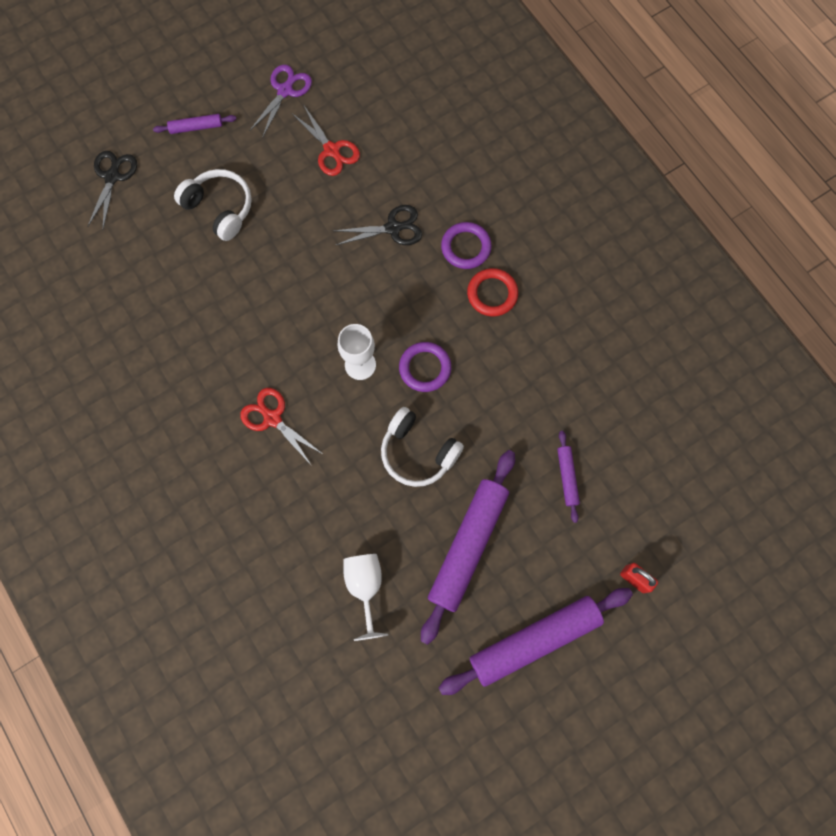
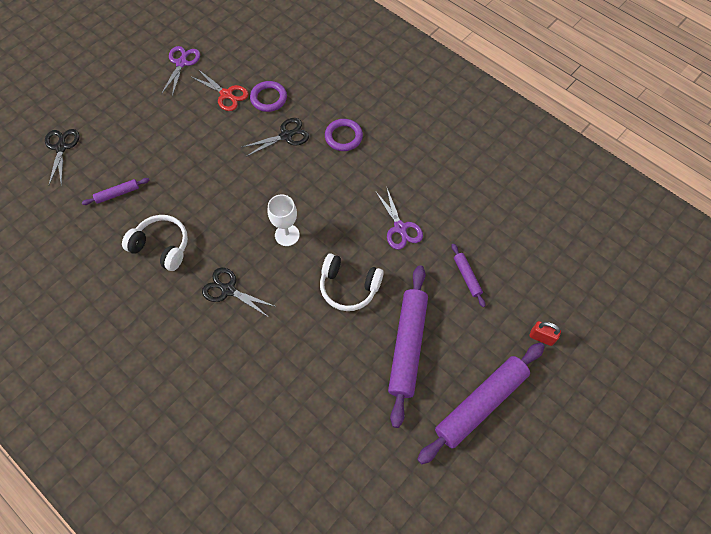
camera: 15 degrees left, 10 degrees down
purple rolling pin [153,114,236,134] -> purple rolling pin moved to [82,178,150,205]
white headphones [174,169,252,241] -> white headphones moved to [122,215,188,271]
red scissors [240,388,324,466] -> black scissors [202,268,276,316]
white goblet [343,554,388,641] -> none
purple ring [399,342,451,392] -> purple ring moved to [250,81,287,112]
red ring [467,268,518,317] -> none
none -> purple scissors [375,186,423,250]

